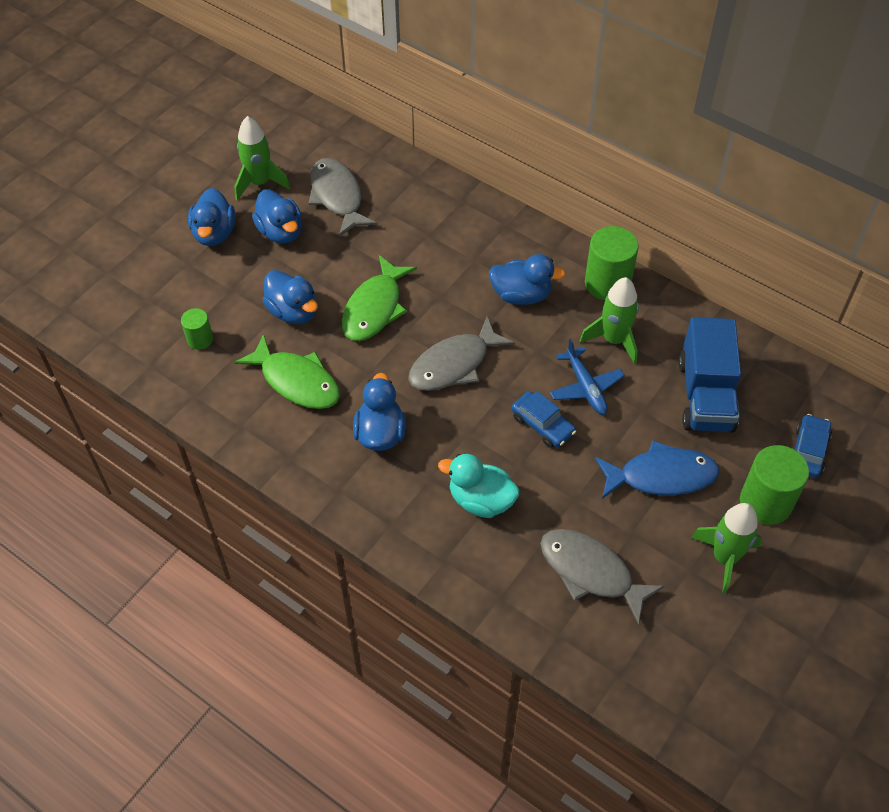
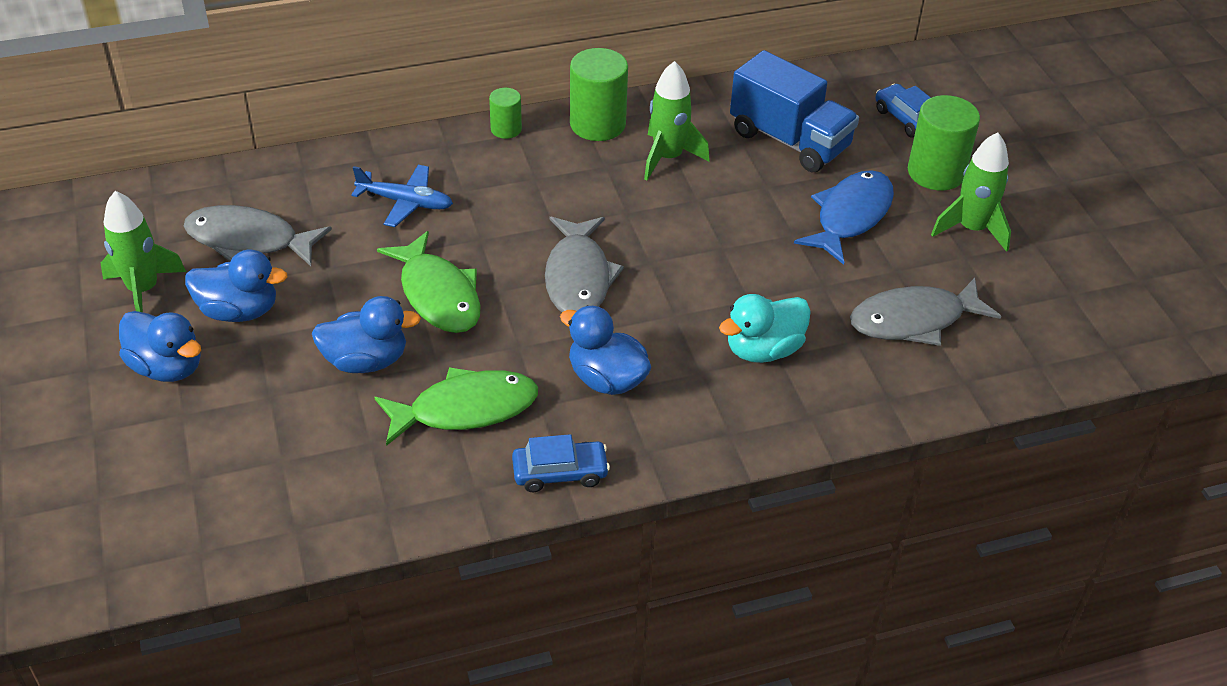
camera: 55 degrees left, 10 degrees down
green cylinder [181,308,213,350] -> green cylinder moved to [489,88,522,139]
blue duck [489,254,566,305] -> none
blue car [511,391,576,448] -> blue car moved to [512,434,610,492]
blue plane [550,339,625,415] -> blue plane moved to [351,165,453,227]

